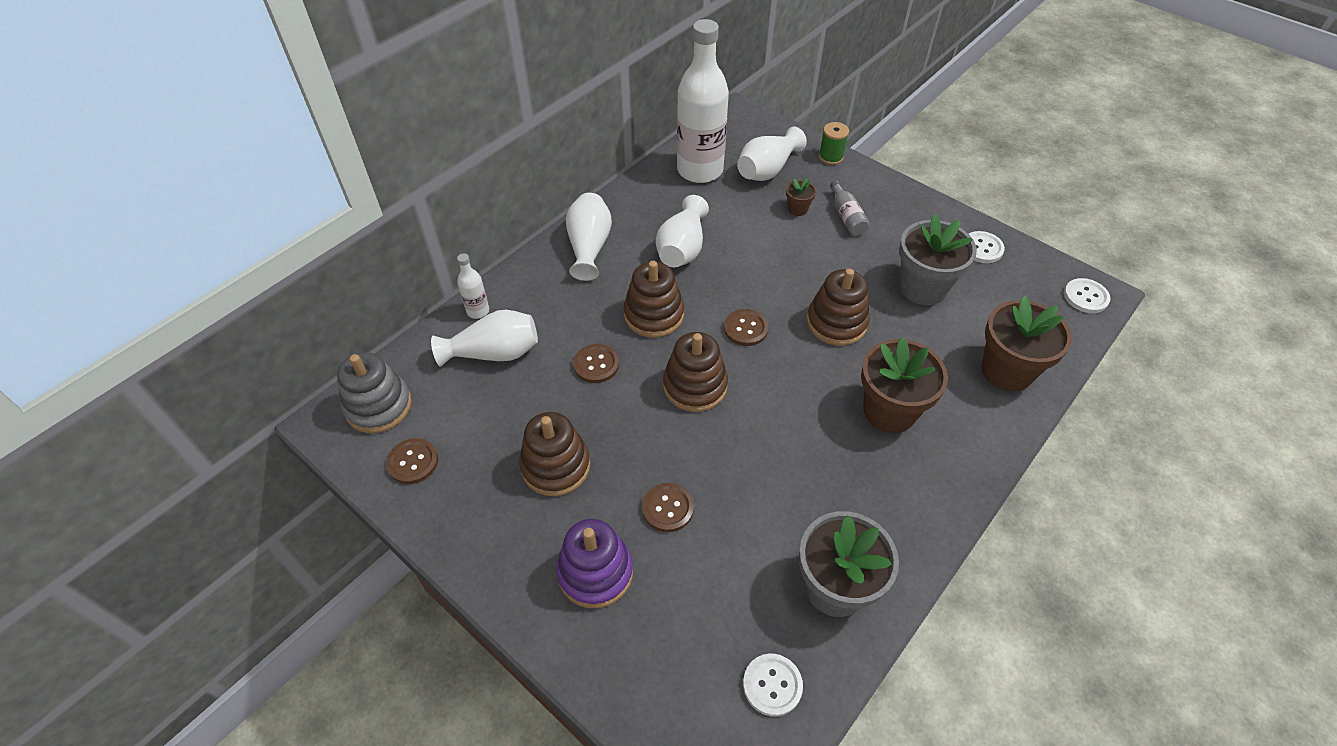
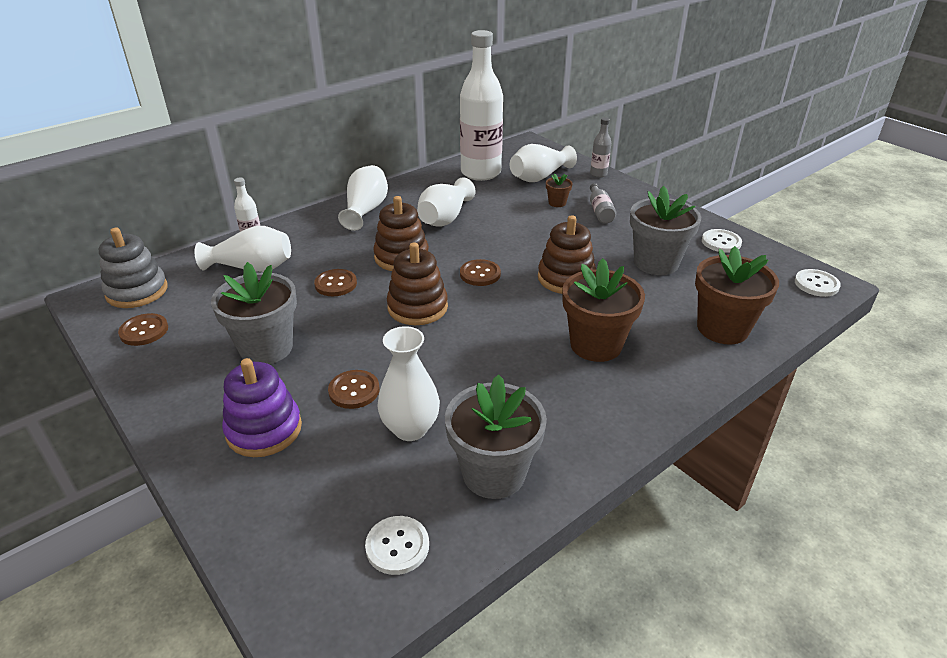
camera: 10 degrees right, 15 degrees down
brown stacking toy [519,412,590,496] -> grey flower pot [211,262,297,364]
green spool [819,122,849,165] -> grey bottle [590,117,611,177]
none -> white vase [377,326,440,441]

